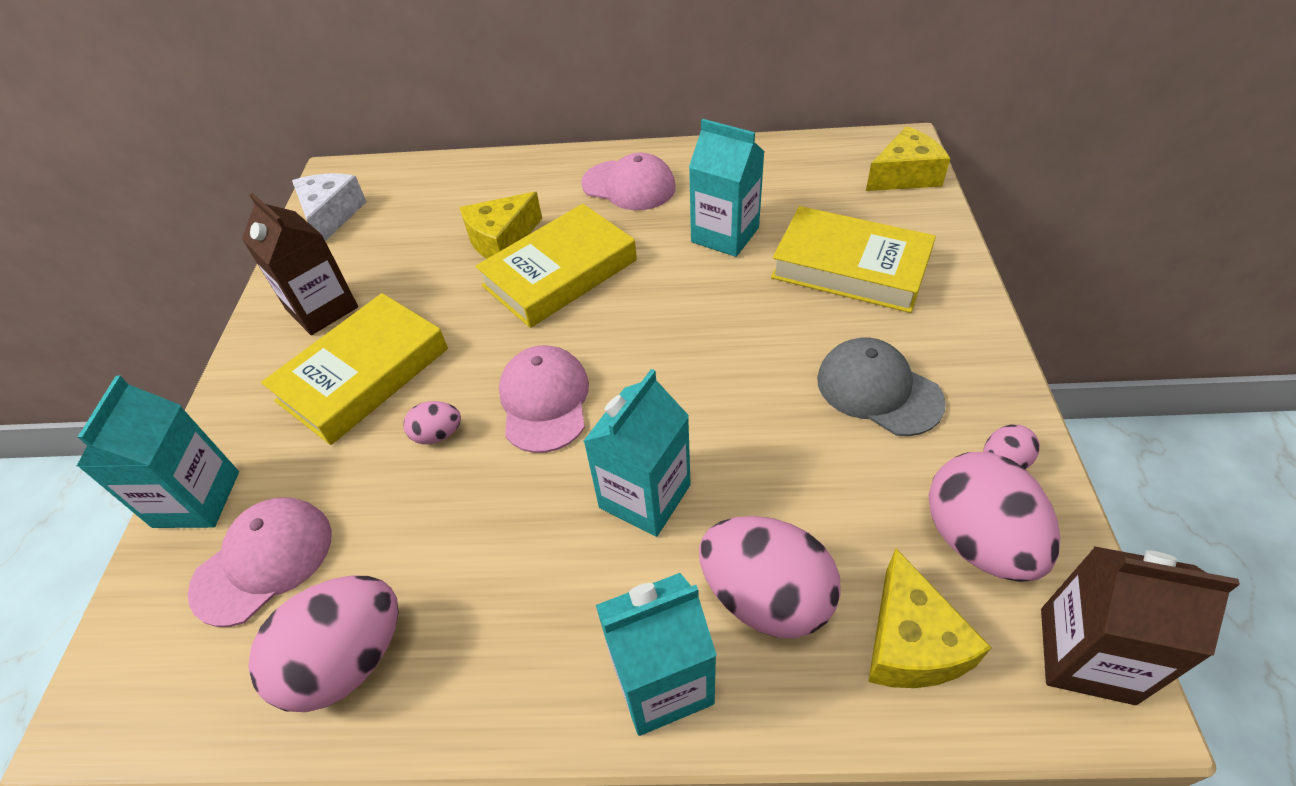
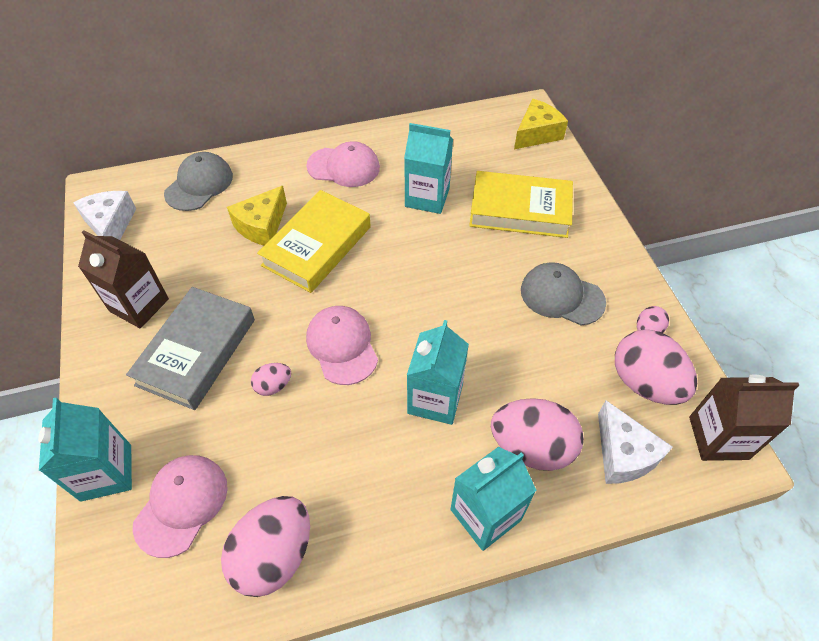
camera: 20 degrees left, 5 degrees up
yellow book [261,293,448,445] -> grey book [126,287,255,410]
yellow cheese [868,548,992,688] -> white cheese [598,400,673,484]
none -> grey cap [164,152,233,211]

